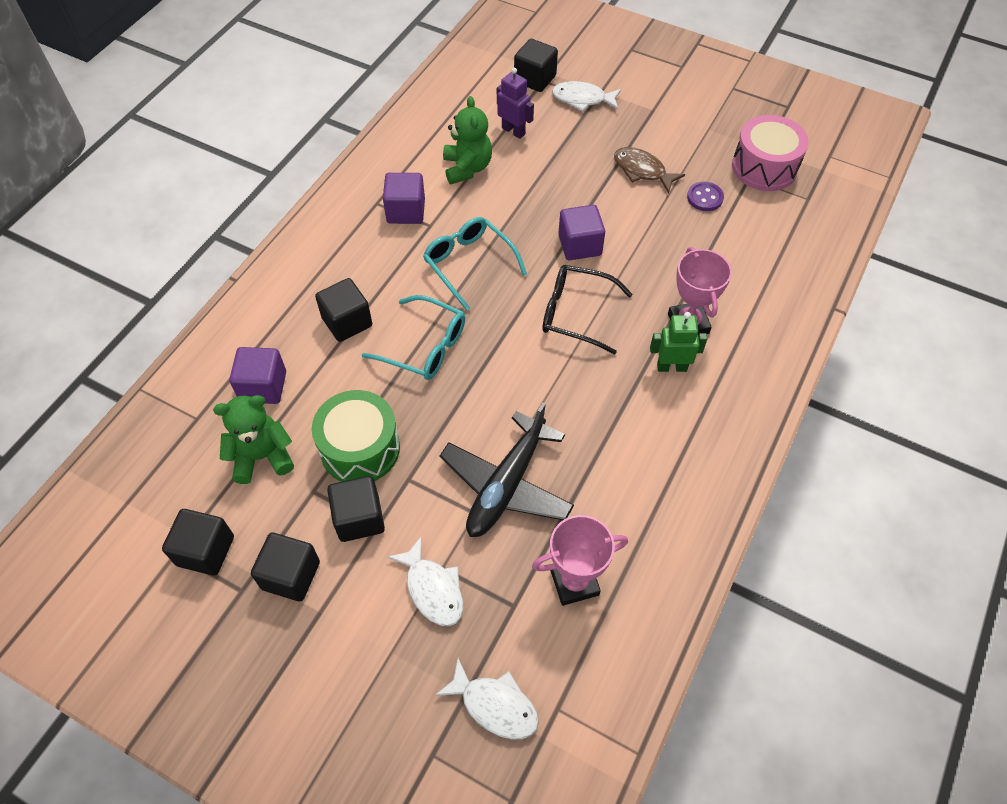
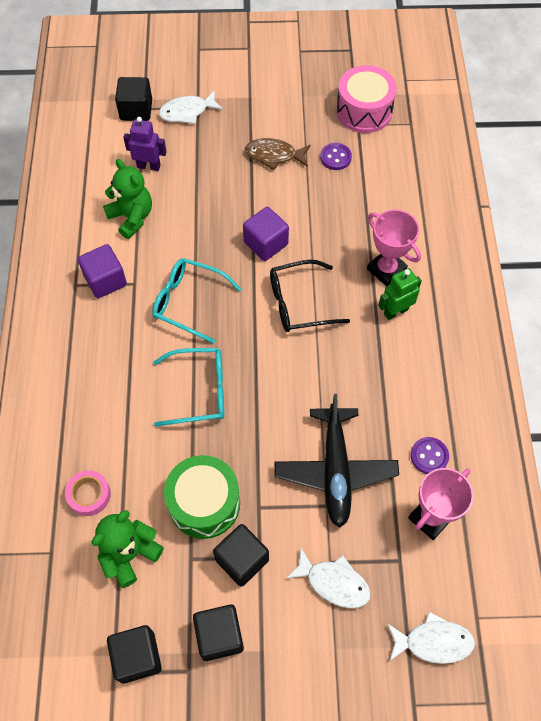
camera: 30 degrees left, 5 degrees up
purple cube [229,347,286,404] -> pink tape [65,470,111,516]
black cube [315,278,372,342] -> none
none -> purple button [411,437,449,474]

